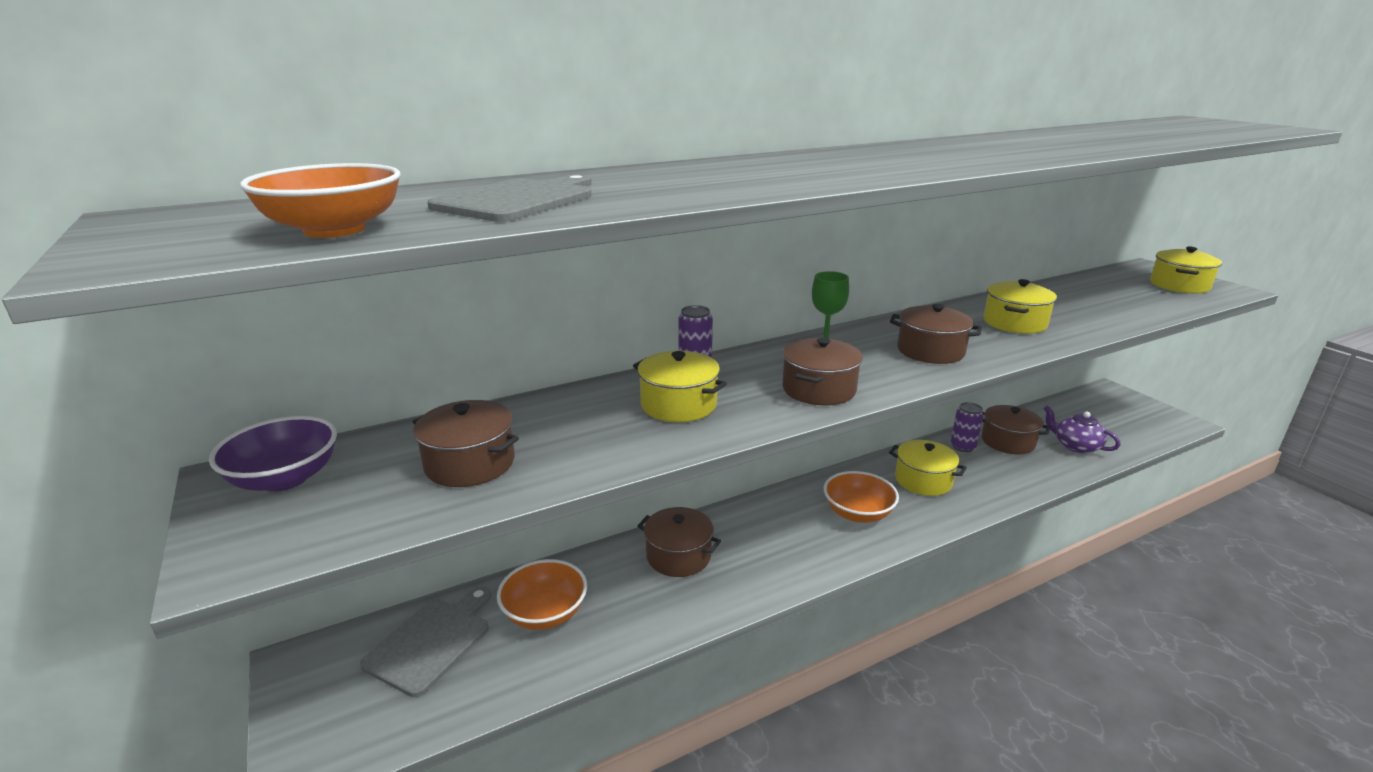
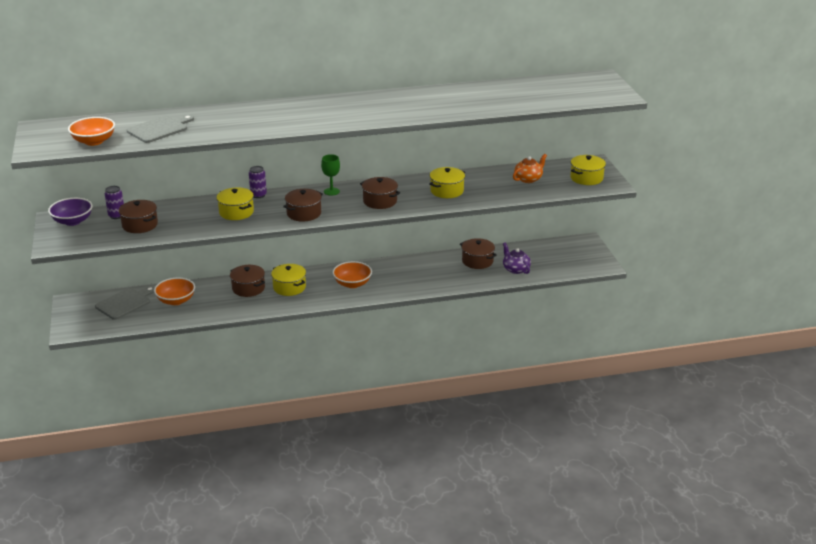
camera: 15 degrees right, 5 degrees up
yellow pot [889,440,967,496] -> yellow pot moved to [271,264,306,296]
purple can [951,402,984,452] -> purple can moved to [105,186,124,219]
none -> orange teapot [513,154,547,183]

